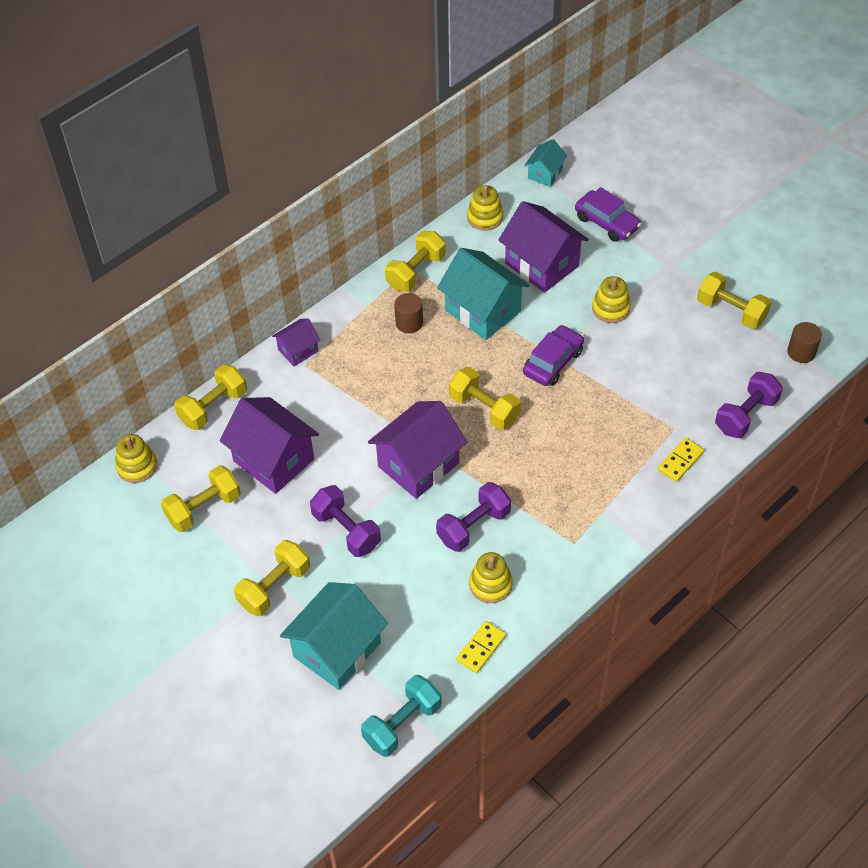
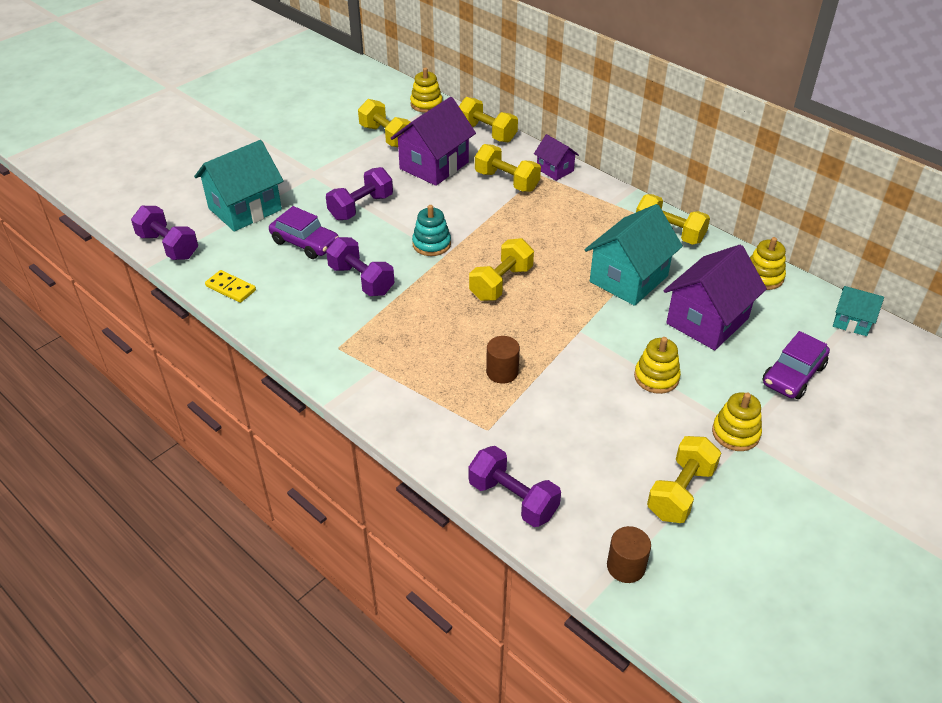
camera: 85 degrees right, 10 degrees down
yellow dumbbell [234,540,310,616] -> yellow dumbbell moved to [475,144,541,192]
turquoise house [280,582,388,690] -> turquoise house turned 75 degrees counterclockwise [194,140,284,231]
turquoise dumbbell [361,675,441,757] -> purple dumbbell [131,206,198,260]
purple house [368,401,467,499] -> turquoise stacking toy [412,205,451,256]
brown cylinder [394,293,423,333] -> brown cylinder moved to [486,336,520,384]
yellow stacking toy [469,552,513,603] -> yellow stacking toy moved to [712,392,762,451]
purple car [523,325,584,386] -> purple car moved to [269,206,339,259]
yellow domino [658,438,704,482] -> none

